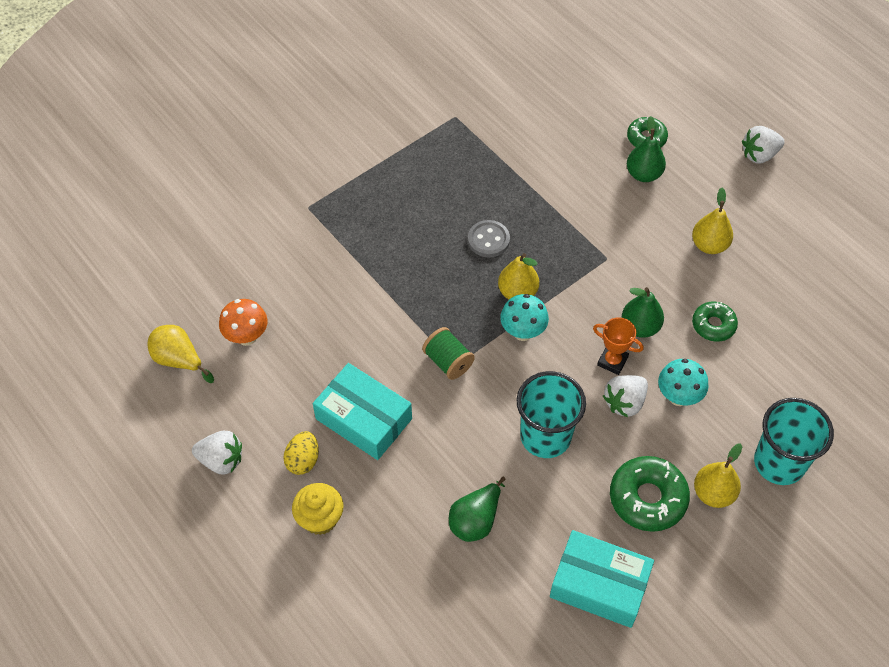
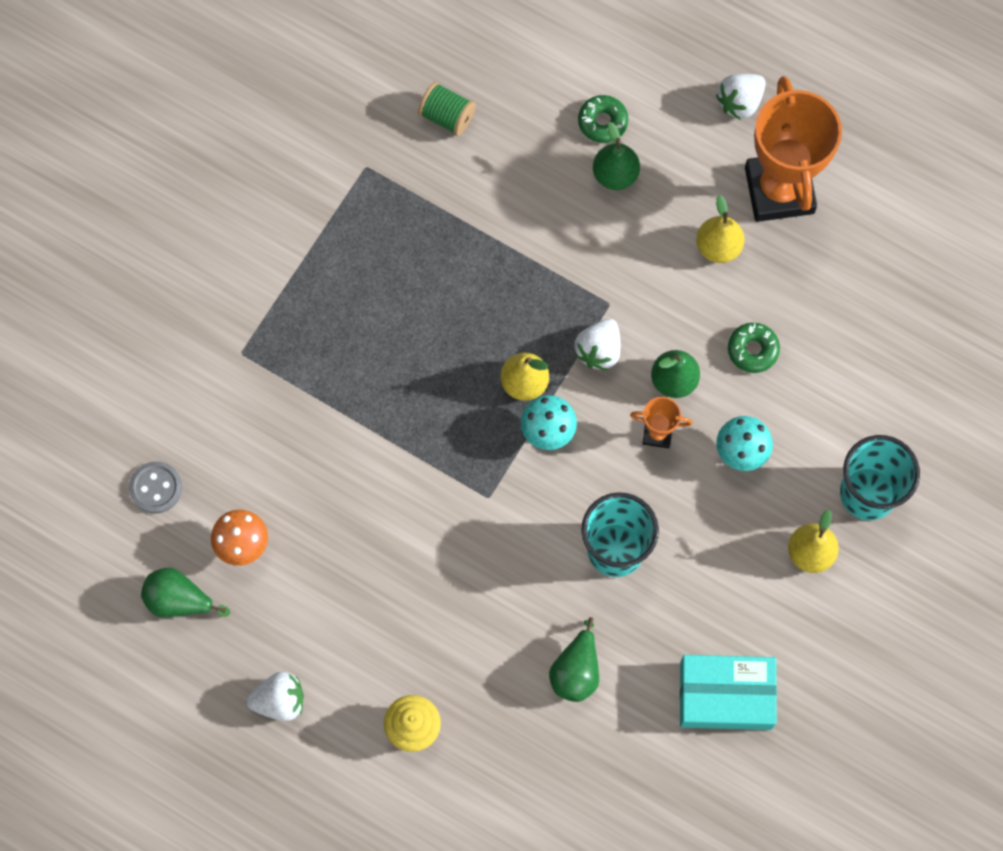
camera: 20 degrees left, 15 degrees up
yellow pear [147,325,214,383] -> green pear [141,568,230,617]
yellow egg [283,431,319,475] -> none
turquoise box [313,363,412,460] -> none
green spool [422,327,475,380] -> green spool moved to [418,82,476,136]
grey button [468,220,510,258] -> grey button moved to [129,462,182,514]
white strawberry [603,375,648,418] -> white strawberry moved to [575,319,620,370]
green donut [610,456,690,532] -> none
none -> orange trophy [745,76,842,222]

